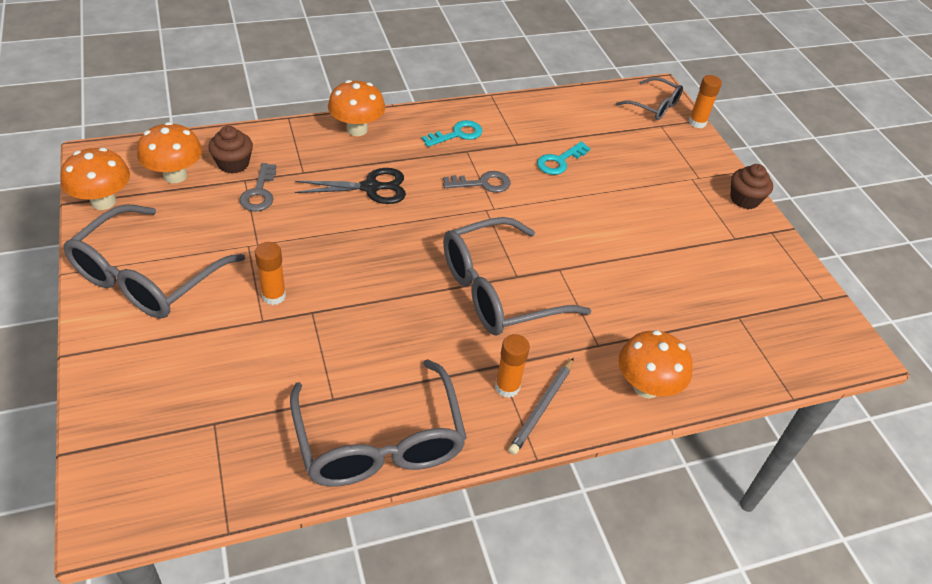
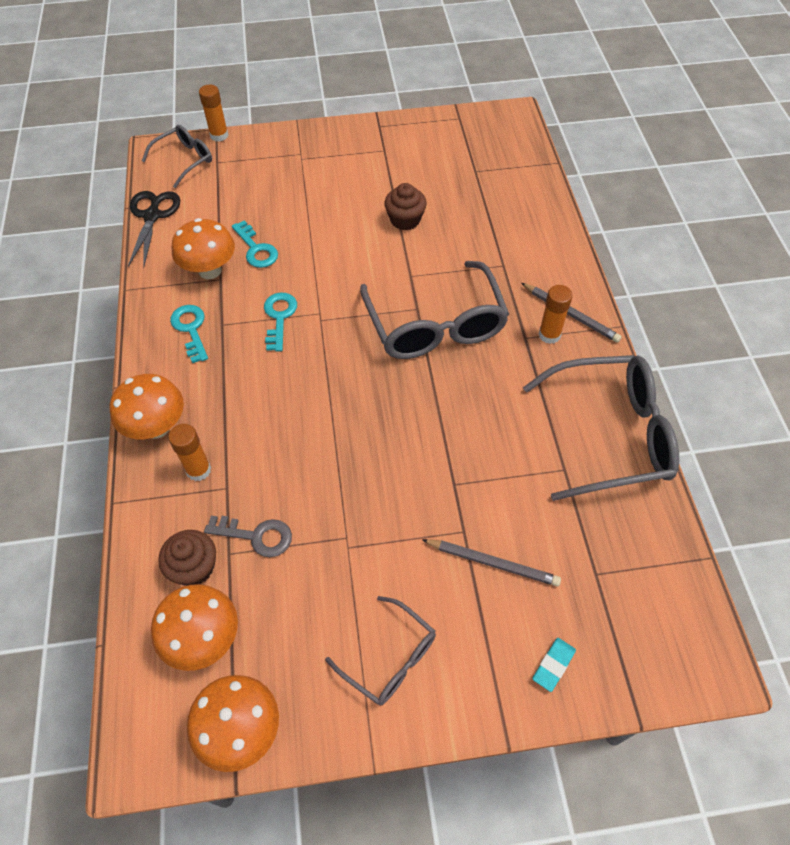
camera: 75 degrees left, 10 degrees up
grey glasses [63,204,245,319] -> grey glasses [325,596,436,706], size x0.55
orange glue stick [255,242,286,305] -> orange glue stick moved to [168,424,211,481]
black scissors [295,168,406,204] -> black scissors moved to [128,191,180,268]
grey key [443,171,511,193] -> turquoise key [264,292,297,352]
orange mushroom [619,330,693,398] -> orange mushroom moved to [172,218,235,279]
brown cupcake [731,164,773,209] -> brown cupcake moved to [384,183,427,230]
none -> grey pencil [422,539,561,586]
none -> turquoise eraser [532,638,576,692]

